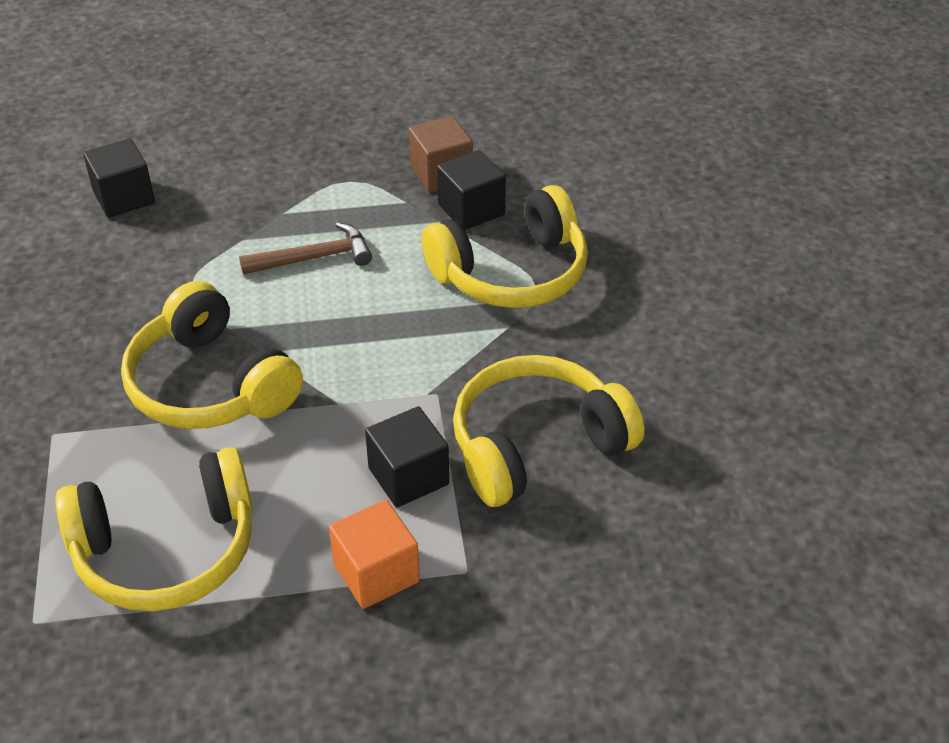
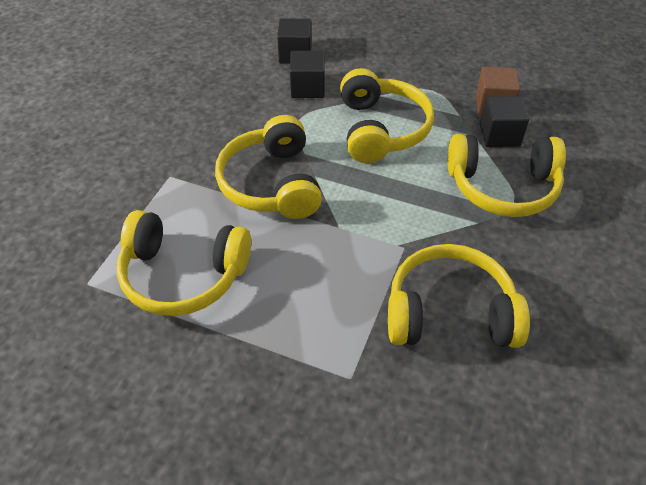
camera: 30 degrees right, 5 degrees up
brown hammer [239,222,372,275] -> yellow headphones [340,68,434,163]
orange cube [329,500,420,609] -> none
black cube [365,406,449,508] -> black cube moved to [290,51,325,98]

